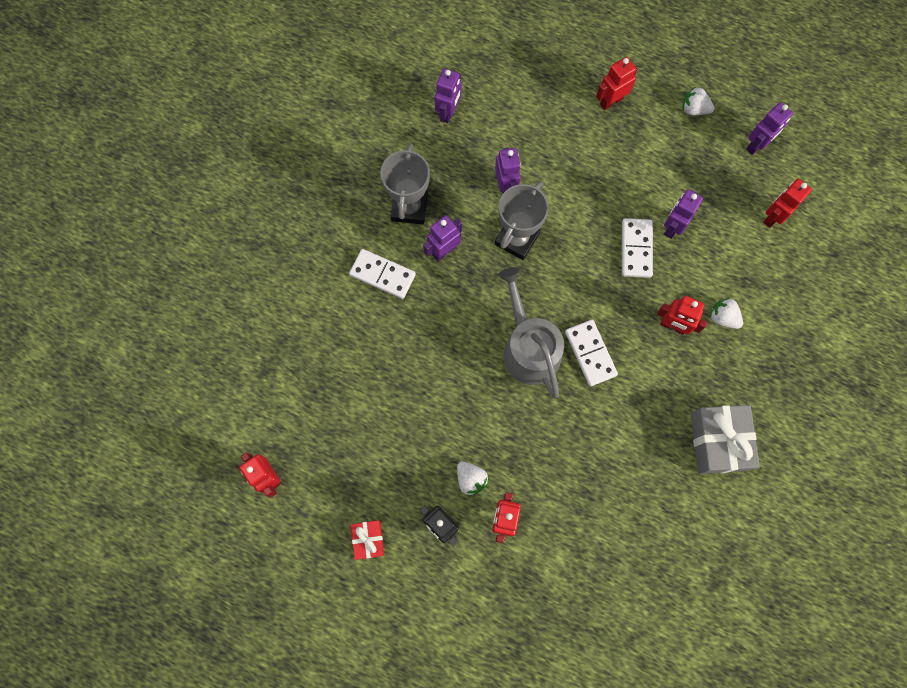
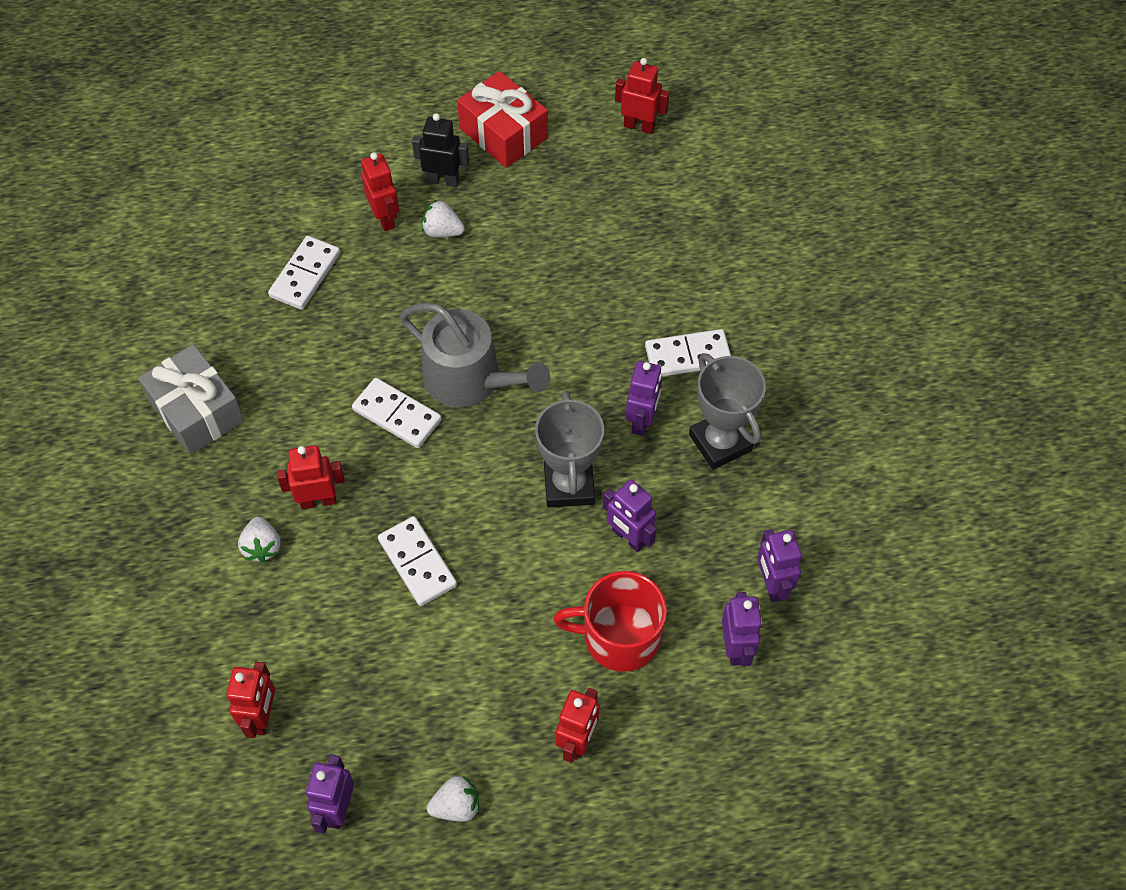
camera: 145 degrees right, 15 degrees down
red gift [351,520,384,560] -> red gift [457,71,548,168], size x1.83
purple robot [664,190,703,239] -> purple robot moved to [722,592,762,666]
white strawberry [710,298,743,329] -> white strawberry turned 75 degrees clockwise [238,517,280,563]
none -> white domino [268,236,340,310]
none -> red mug [553,571,667,672]

